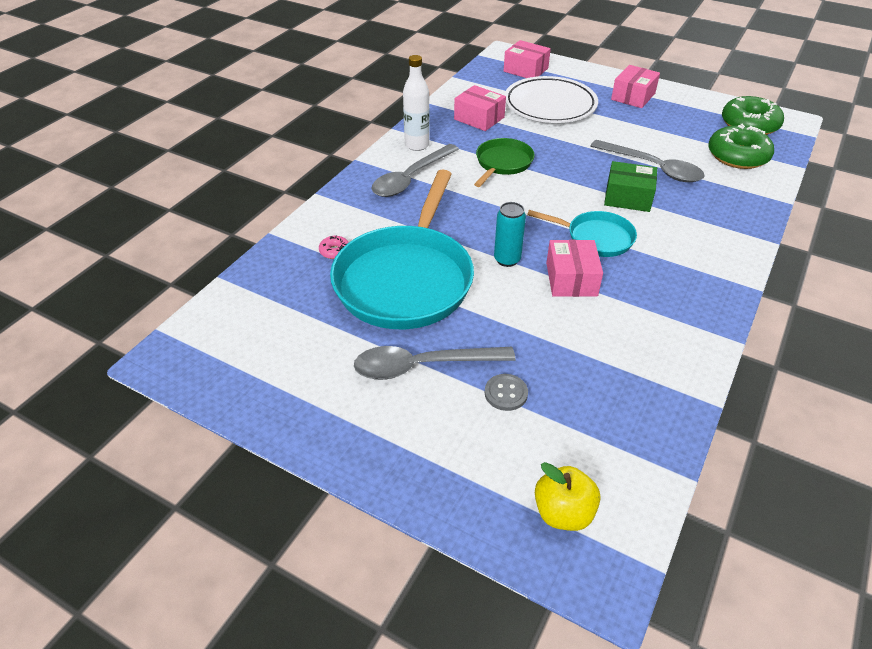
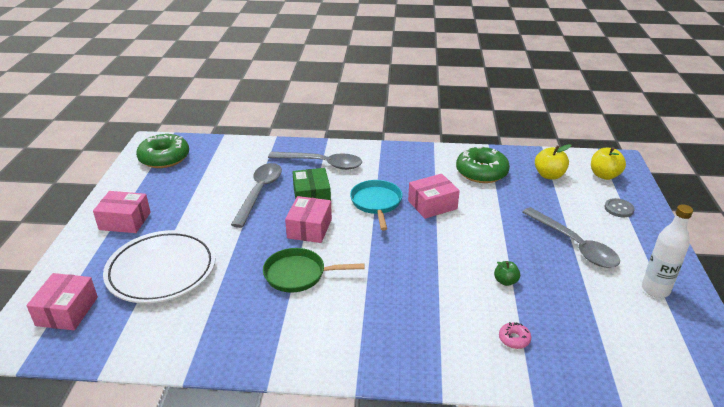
camera: 115 degrees left, 10 degrees down
turquoise pan [330,169,474,329] -> green apple [494,261,520,286]
grey spoon [371,144,459,197] -> grey spoon moved to [268,152,362,170]
white bottle [403,55,430,151] -> white bottle moved to [642,204,693,298]
pink box [454,85,506,131] -> pink box moved to [285,196,332,243]
grey button [485,374,528,411] -> grey button moved to [604,198,635,217]
turquoise can [494,202,526,267] -> none
green donut [708,124,774,169] -> green donut moved to [456,146,510,183]
none -> yellow apple [535,144,571,180]

